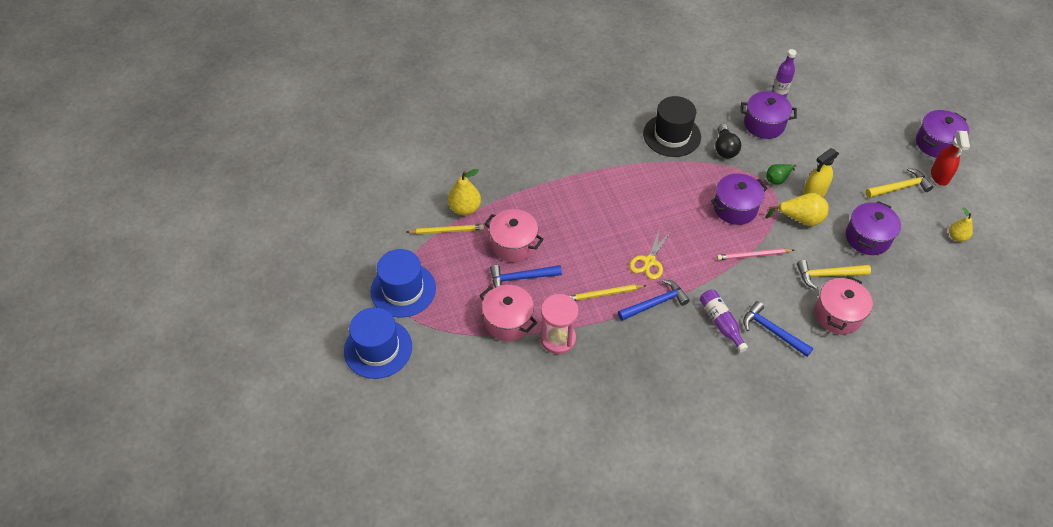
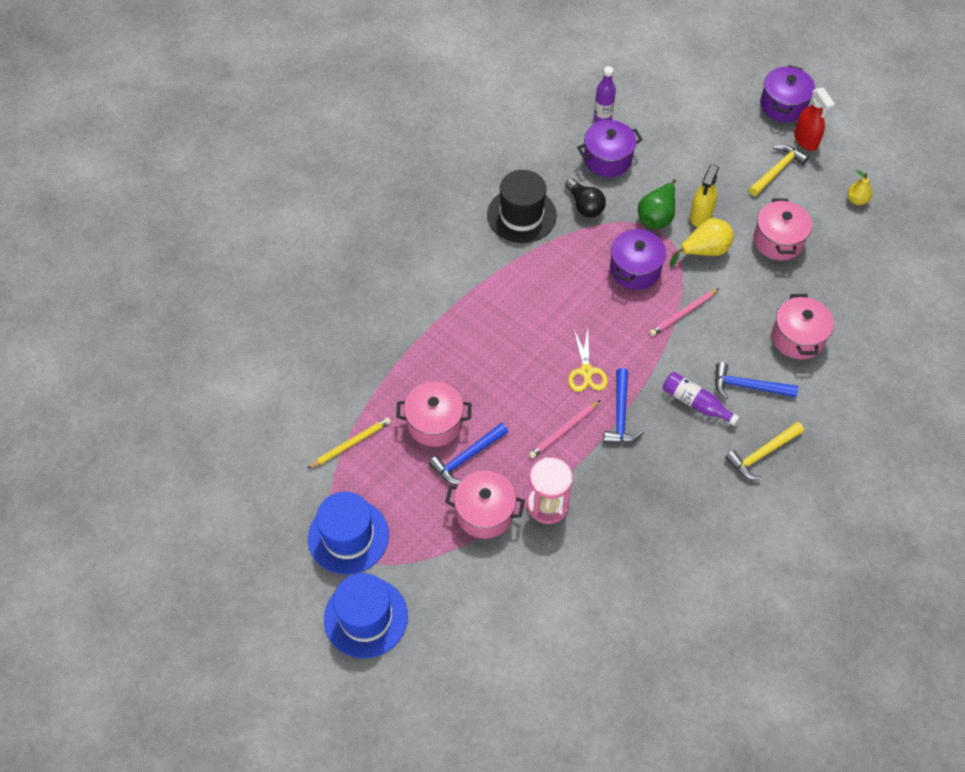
camera: 30 degrees left, 5 degrees up
yellow pear [448,169,481,215] -> none
yellow pencil [569,284,646,301] -> pink pencil [529,400,600,459]
blue hammer [618,279,690,321] -> blue hammer turned 150 degrees clockwise [603,368,644,443]
green pear [766,164,796,185] -> green pear [638,179,676,229], size x1.55
yellow hammer [797,260,871,290] -> yellow hammer moved to [725,422,804,480]
purple pot [846,201,901,255] -> pink pot [754,198,812,260]

